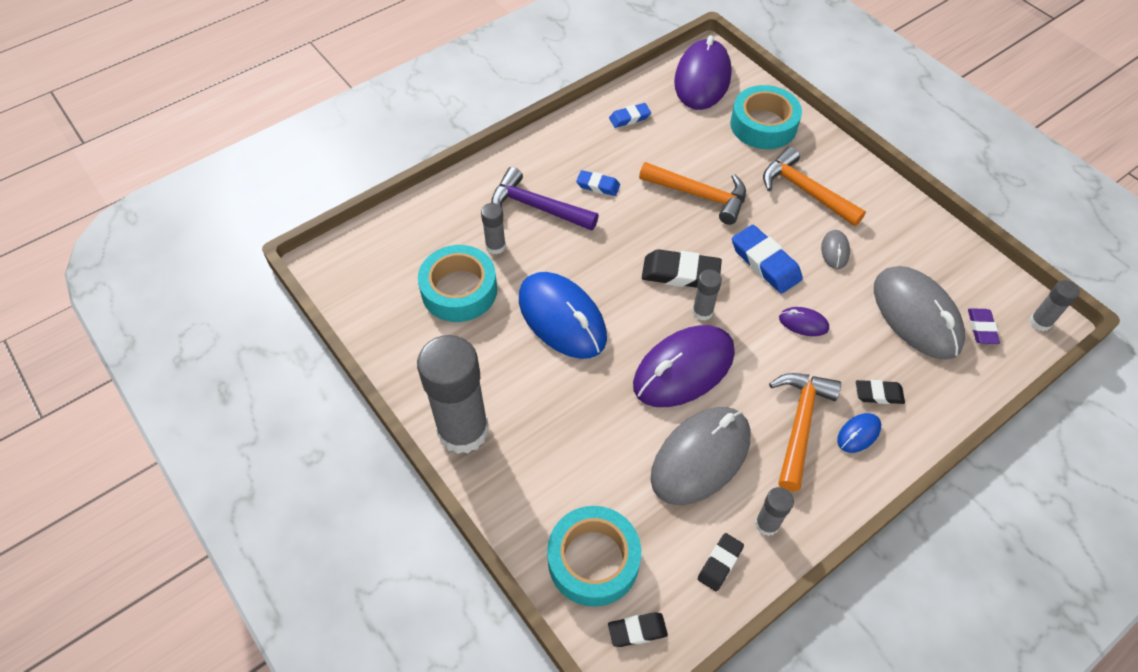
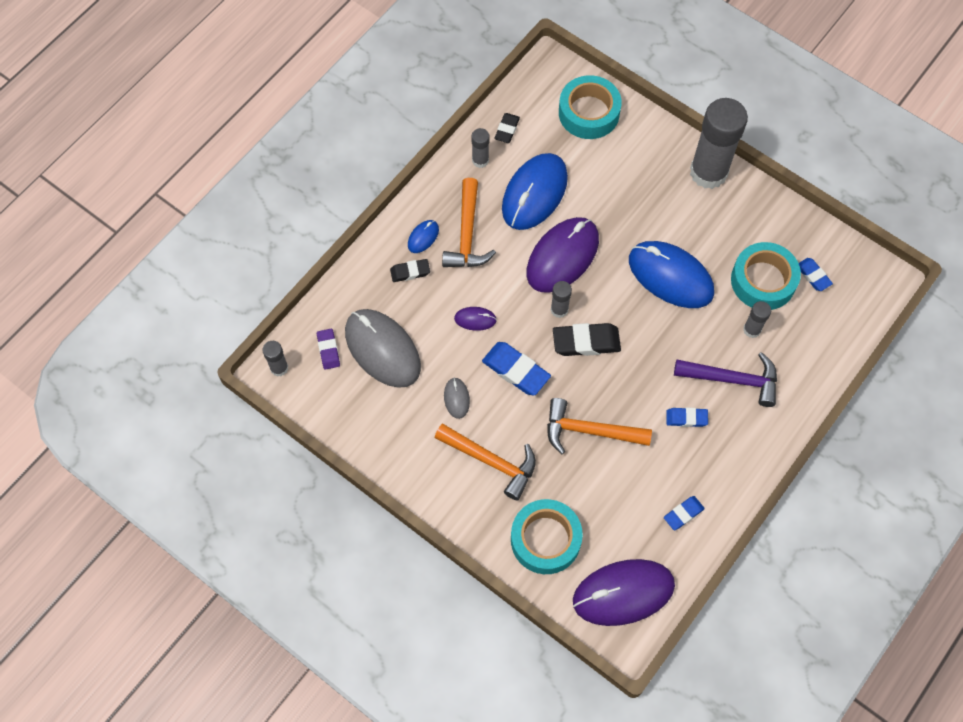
camera: 165 degrees right, 10 degrees up
black eraser [608,612,668,647] -> none
grey mouse [651,407,750,505] -> blue mouse [502,153,568,230]
purple mouse [674,35,732,110] -> purple mouse turned 75 degrees clockwise [573,559,675,626]
none -> blue eraser [799,258,833,291]

